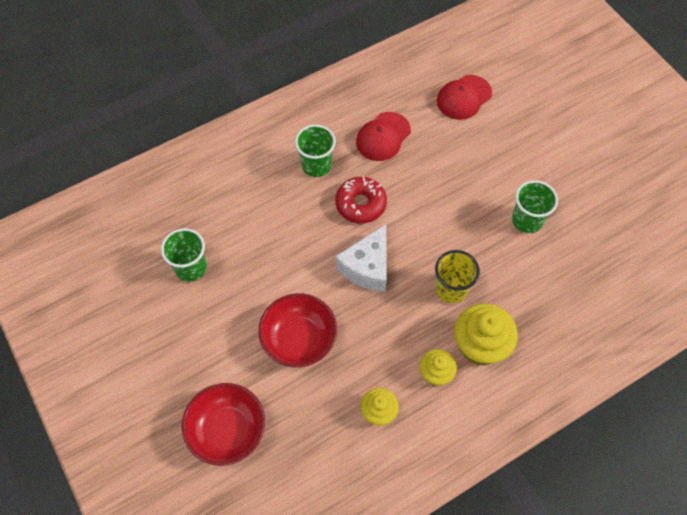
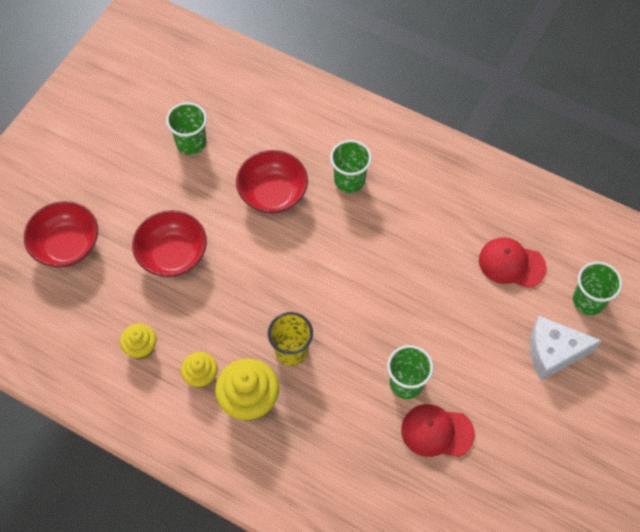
camera: 60 degrees right, 0 degrees up
red donut [335,176,387,223] -> none
white cheese [336,224,387,292] -> white cheese moved to [530,316,602,381]
red cap [356,112,411,161] -> red cap moved to [401,404,475,457]
none -> red bowl [236,150,308,214]
none -> green cup [573,262,622,315]

